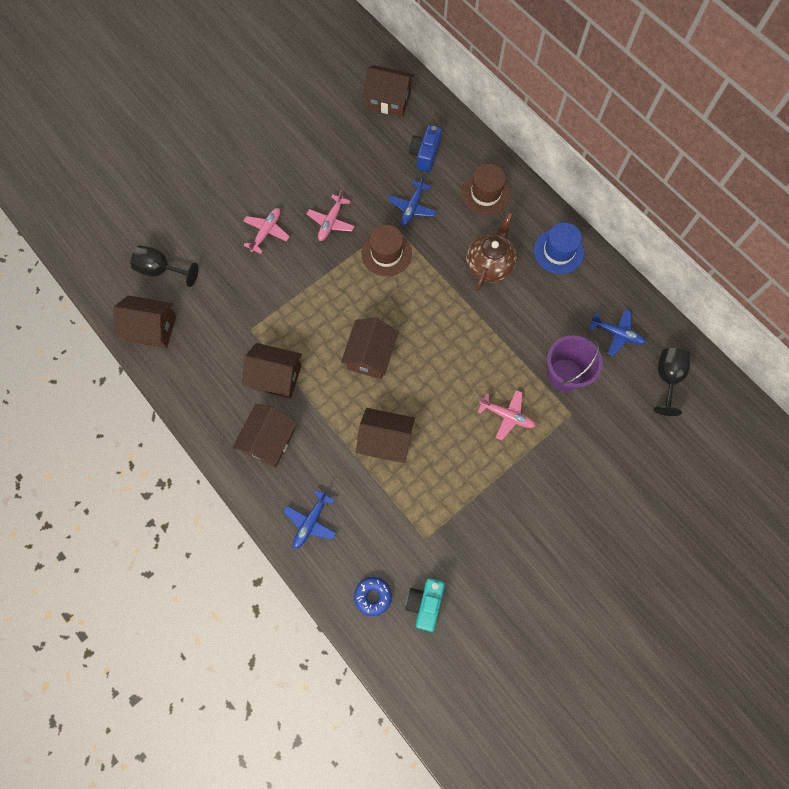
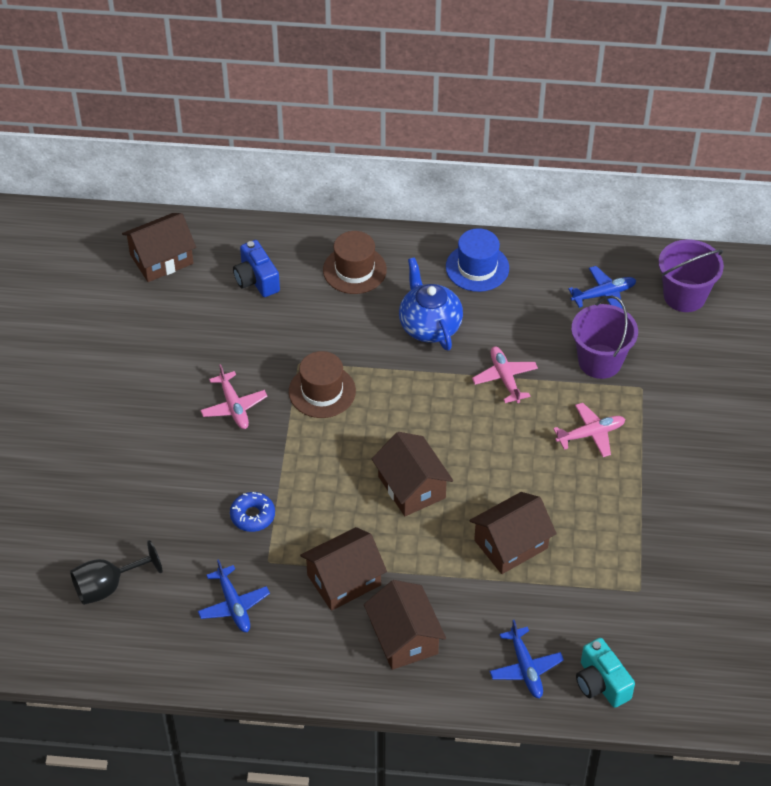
camera: 45 degrees left, 20 degrees down
brown house [113,296,176,348] -> none
pink plane [243,208,290,254] -> pink plane moved to [472,346,538,403]
blue donut [354,577,392,616] -> blue donut moved to [230,492,275,532]
blue plane [388,175,437,226] -> blue plane moved to [198,559,270,632]
turquoise camera [405,578,445,632] -> turquoise camera moved to [576,638,635,708]
brown teapot [466,212,517,291] -> blue teapot [399,257,463,351]
black goblet [654,348,690,416] -> purple bucket [659,239,724,312]

